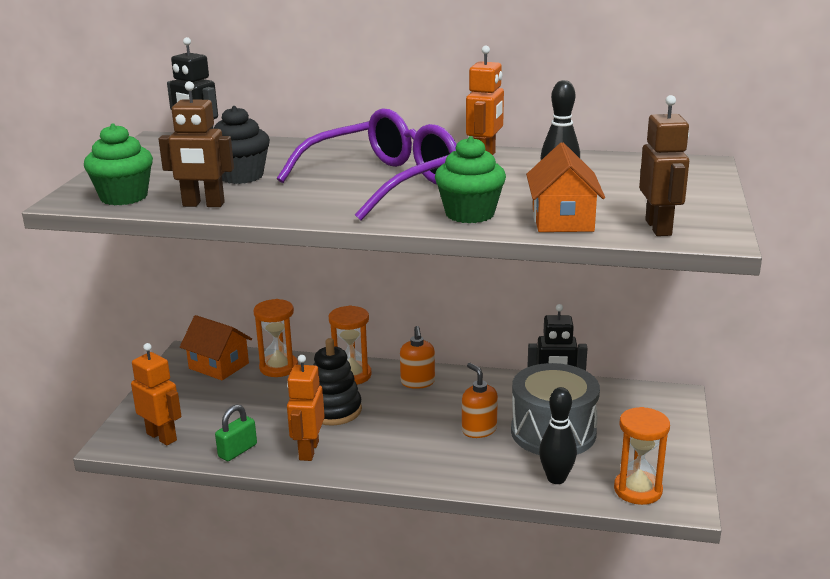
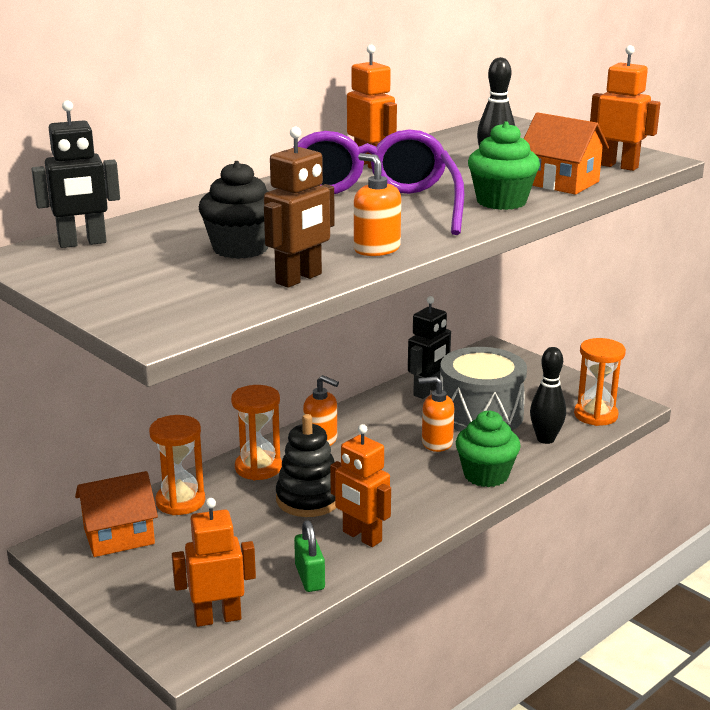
camera: 55 degrees left, 0 degrees up
green cupcake [84,123,153,205] -> green cupcake moved to [456,410,521,487]
brown robot [639,95,689,236] -> orange robot [590,45,660,171]
none -> orange soap dispenser [354,153,401,256]

